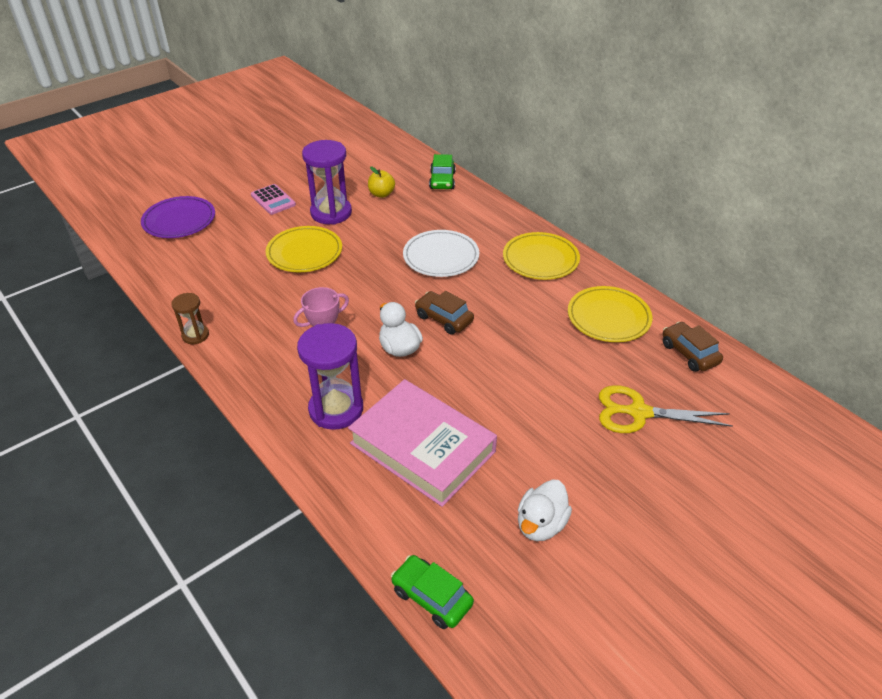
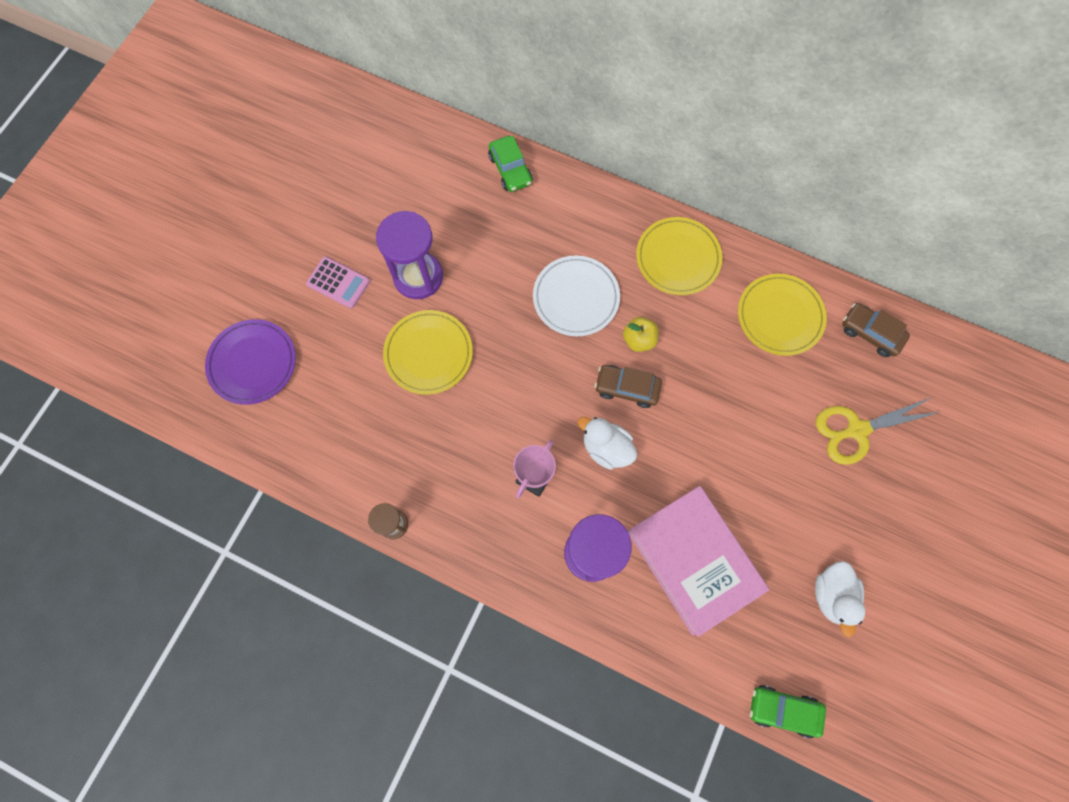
camera: 25 degrees left, 30 degrees up
pink book [348,379,497,507] -> pink book turned 45 degrees clockwise [628,486,769,637]
yellow apple [368,166,395,198] -> yellow apple moved to [623,317,659,352]

